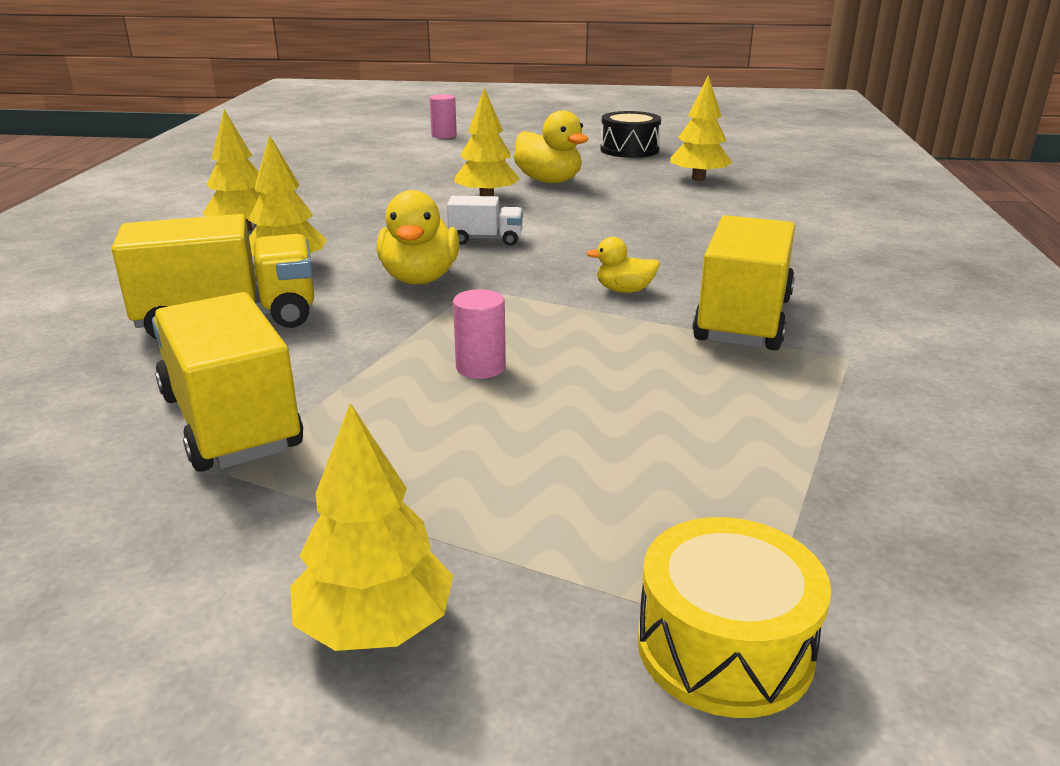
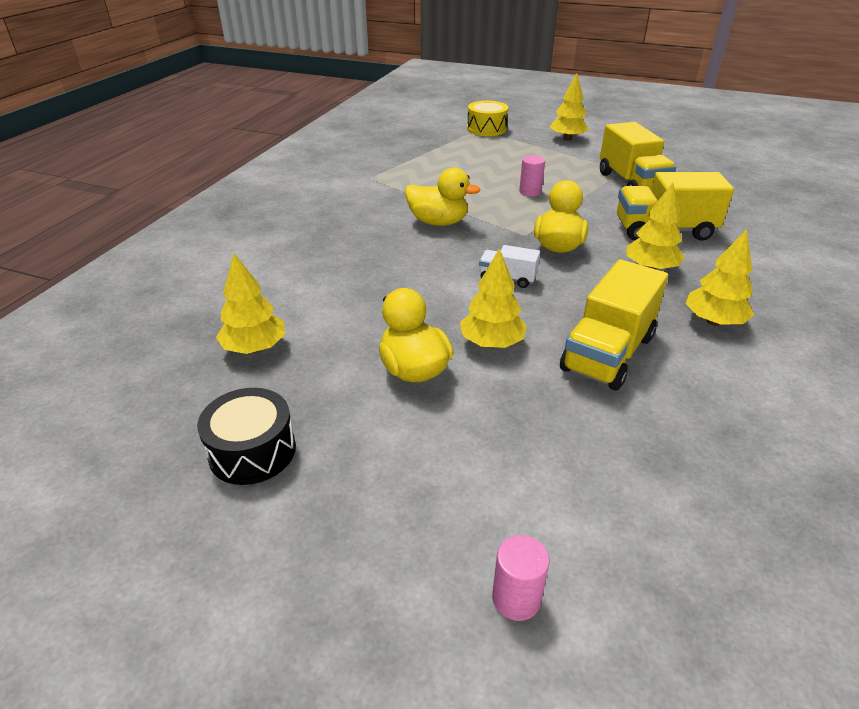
camera: 165 degrees left, 10 degrees up
yellow duck [586,237,660,293] -> yellow duck [405,167,480,226], size x1.80
yellow truck [692,215,795,351] -> yellow truck moved to [560,259,668,390]

